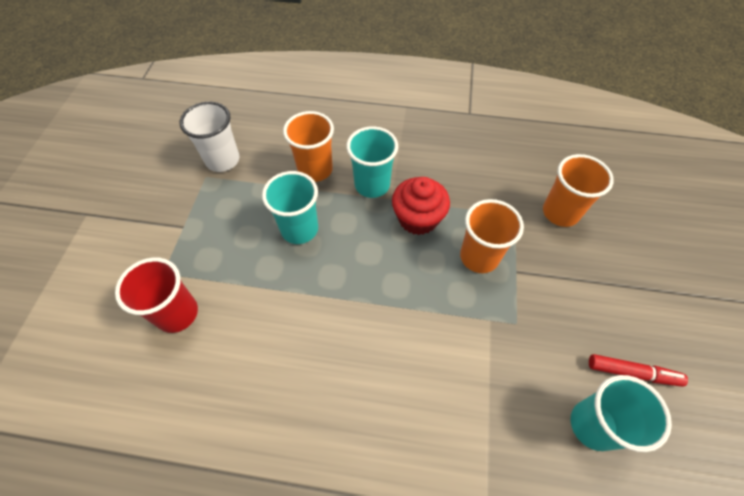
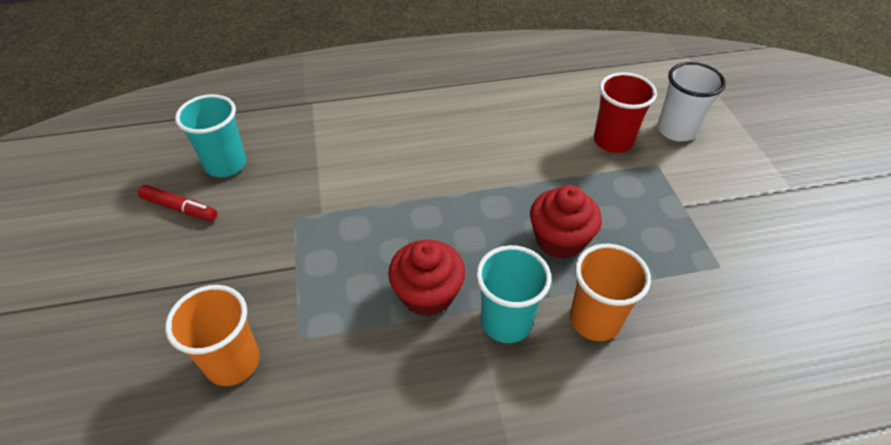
camera: 160 degrees right, 10 degrees down
white cup [180,102,240,172] -> white cup moved to [657,62,726,141]
turquoise cup [262,171,318,244] -> red cupcake [530,185,602,259]
orange cup [460,199,524,273] -> none
red marker [589,354,688,387] -> red marker turned 150 degrees counterclockwise [138,185,217,221]

